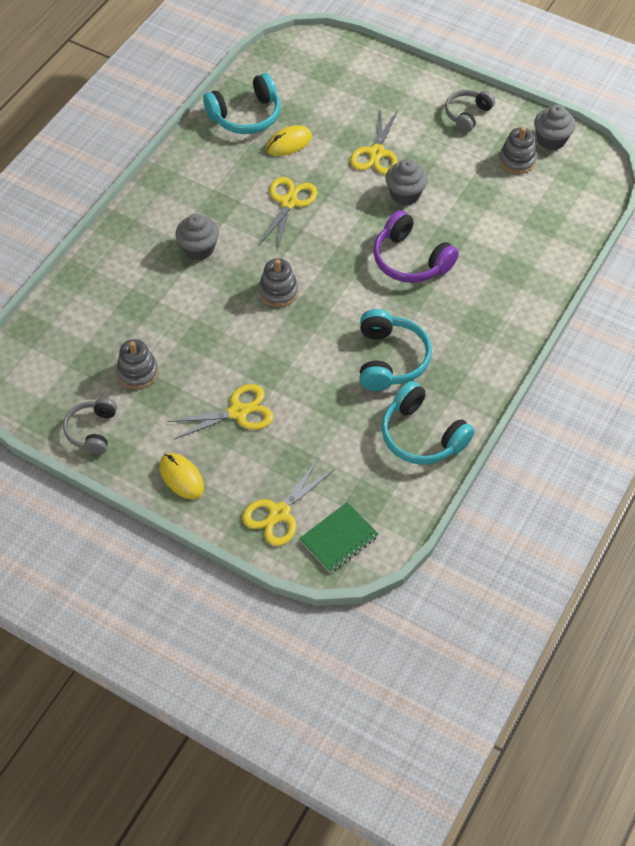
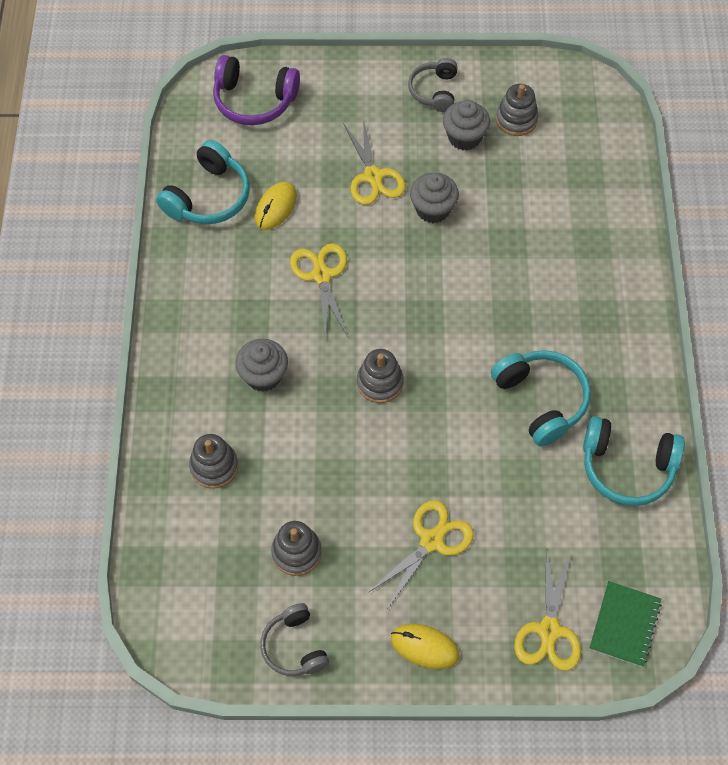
camera: 30 degrees left, 5 degrees up
purple headphones [373,210,459,283] -> purple headphones moved to [213,55,300,125]
grey cupcake [534,105,575,151] -> grey cupcake moved to [443,100,490,150]
none -> grey stacking toy [189,434,238,489]

